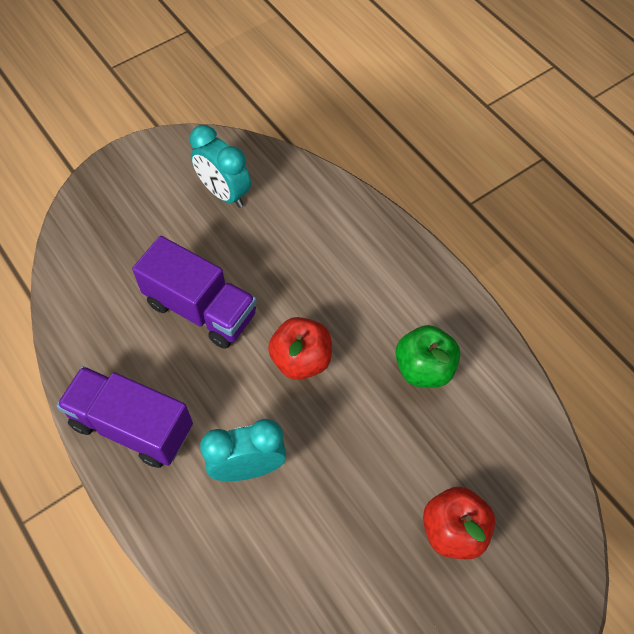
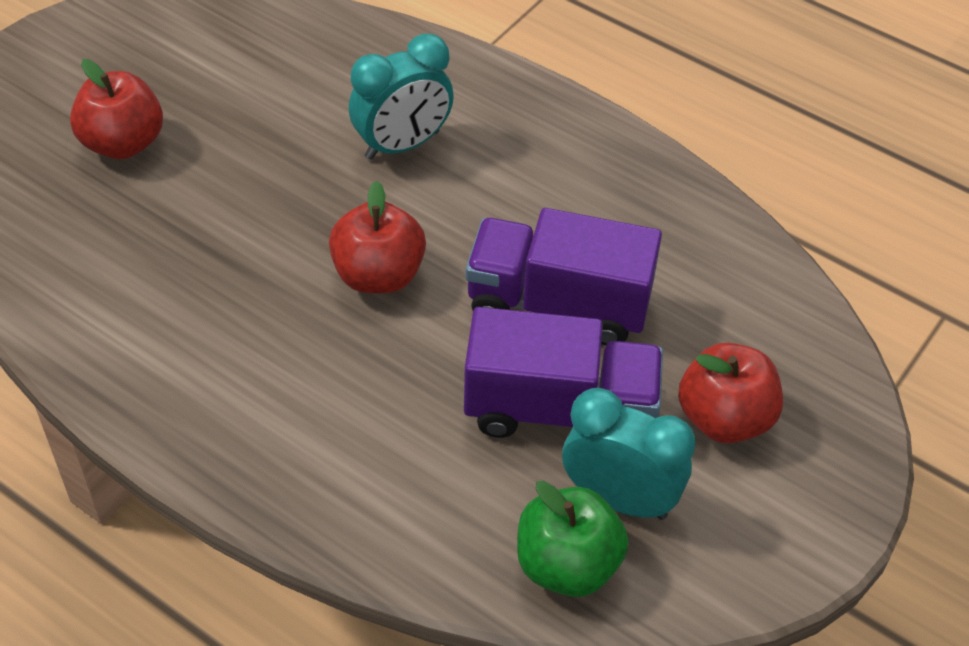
camera: 160 degrees right, 10 degrees down
purple truck [56,366,193,468] -> purple truck moved to [464,307,663,438]
green apple [395,325,460,388] -> green apple moved to [517,481,629,597]
none -> red apple [678,343,783,443]

